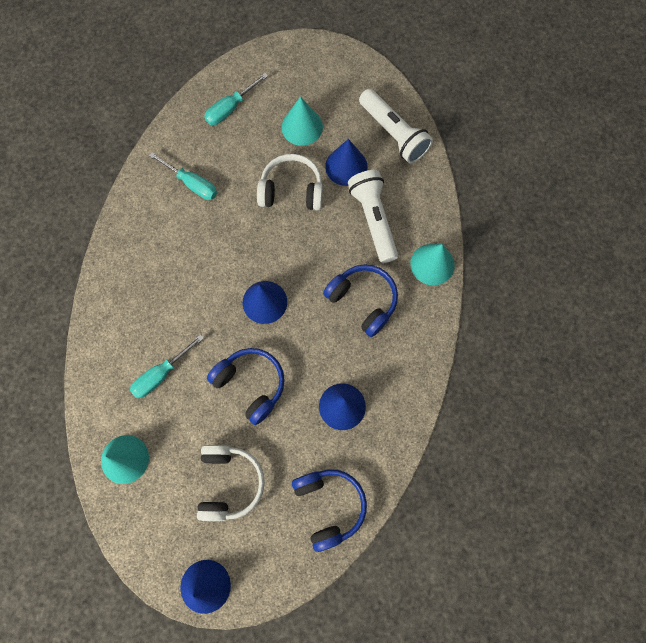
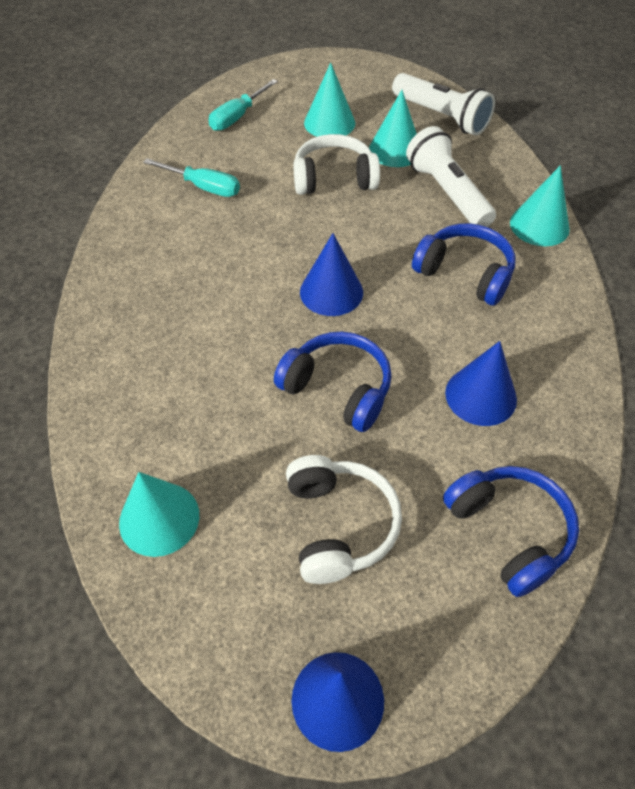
camera: 10 degrees left, 20 degrees down
turquoise screwdriver [130,334,204,398] -> none
blue cone [325,139,368,186] -> turquoise cone [369,90,417,167]

